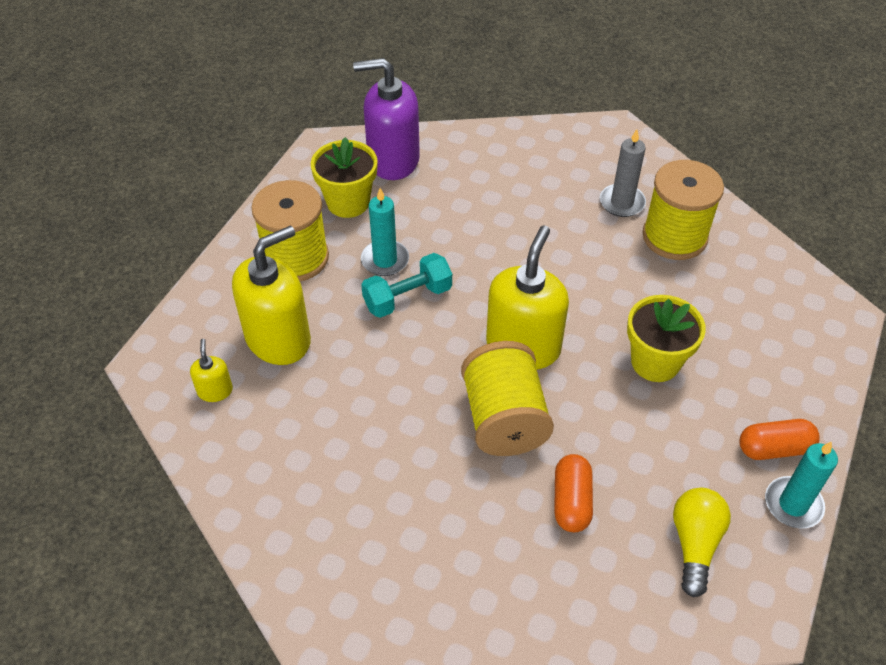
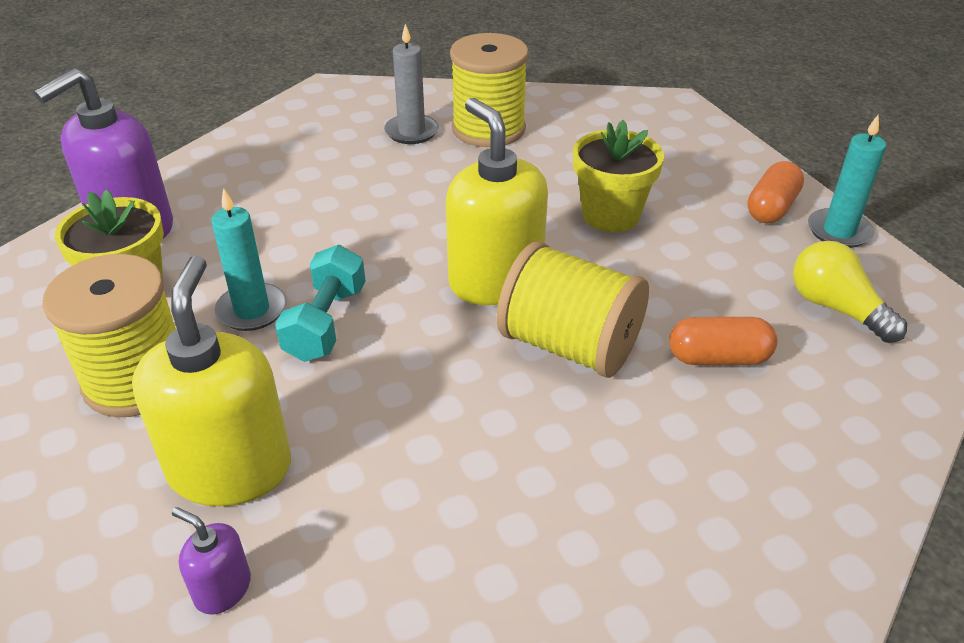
camera: 50 degrees left, 10 degrees down
yellow soap dispenser [190,339,233,402] -> purple soap dispenser [172,507,251,614]
orange capsule [554,454,593,532] -> orange capsule turned 45 degrees counterclockwise [669,317,777,365]

